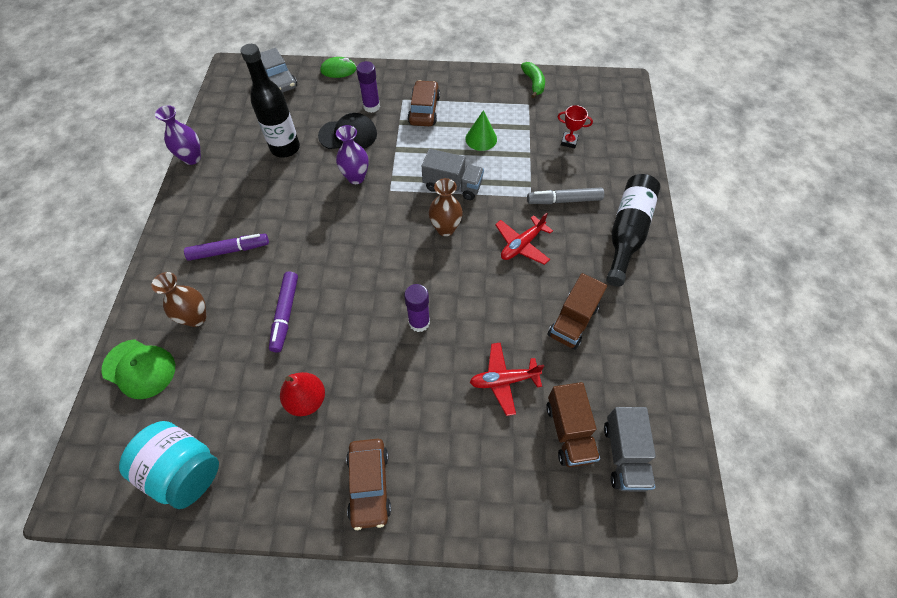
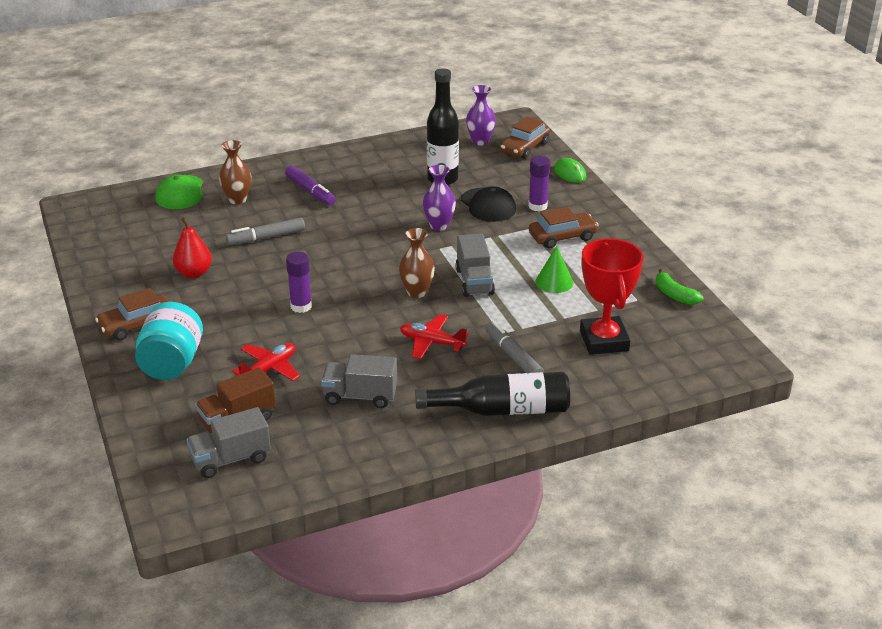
camera: 65 degrees right, 25 degrees down
turquoise jar [119,421,219,509] -> turquoise jar moved to [135,302,203,380]
purple vase [155,105,201,165] -> purple vase moved to [466,85,496,146]
grey car [260,48,297,93] -> brown car [500,116,550,159]
purple marker [269,272,298,352] -> grey marker [226,218,305,245]
red plane [470,343,544,416] -> red plane turned 75 degrees clockwise [232,343,300,381]
green banana [521,62,545,98] -> green banana turned 90 degrees clockwise [655,269,704,305]
brown truck [548,273,607,349] -> grey truck [321,354,397,408]
red trophy [557,105,593,148] -> red trophy [580,238,643,355], size x2.21

